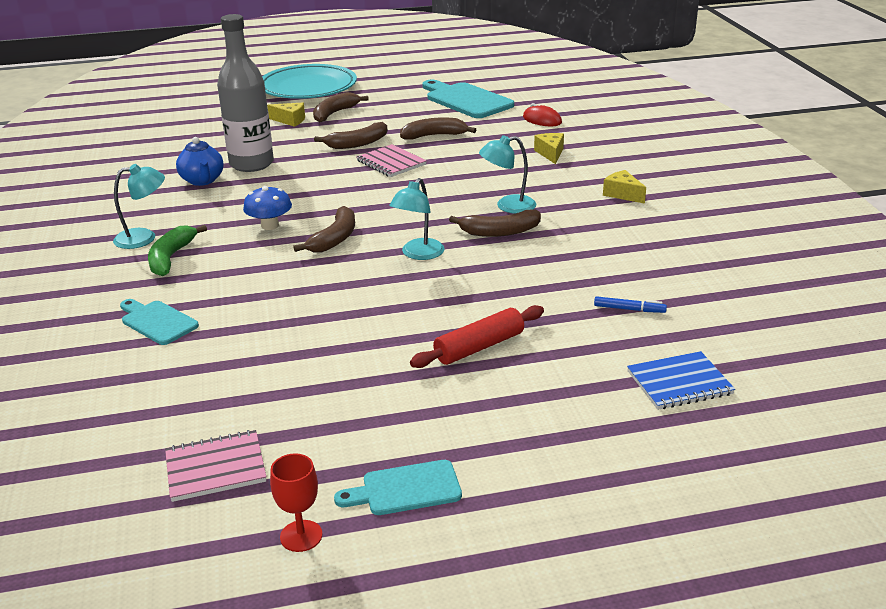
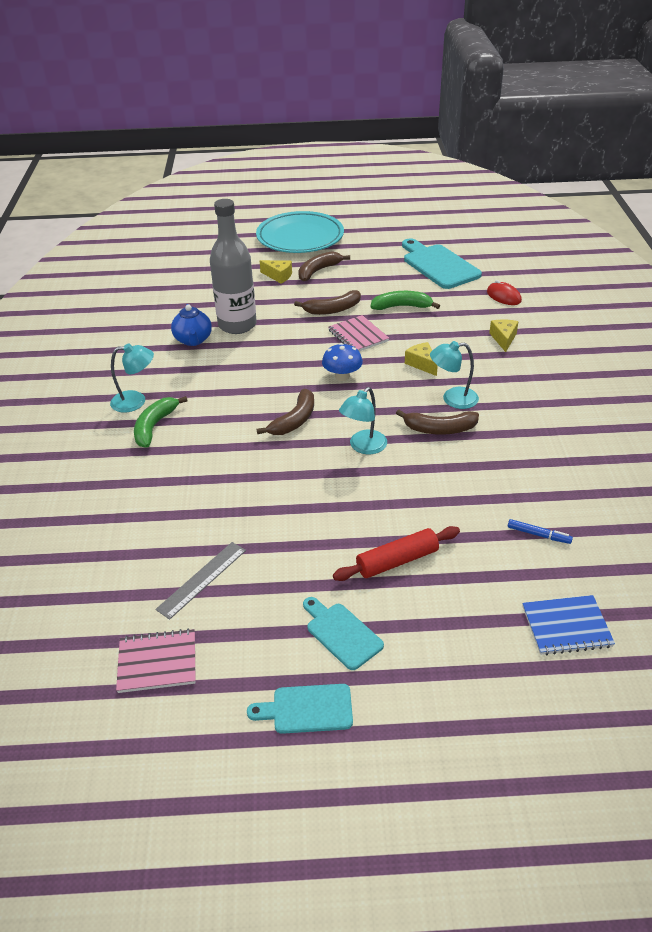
camera: 10 degrees right, 10 degrees up
turquoise cutting board [120,299,199,345] -> turquoise cutting board moved to [303,597,384,670]
blue mushroom [243,186,292,230] -> blue mushroom moved to [322,343,363,381]
red goblet [270,453,322,552] -> none
brown banana [400,117,477,140] -> green banana [371,291,440,310]
yellow cheese [603,170,646,204] -> yellow cheese moved to [405,342,438,376]
none -> grey ruler [155,542,246,620]

